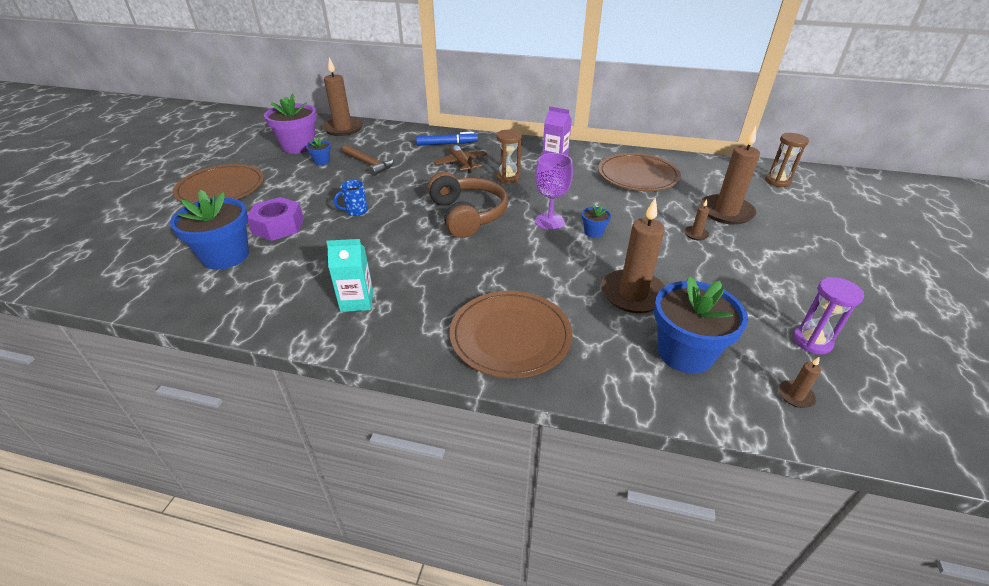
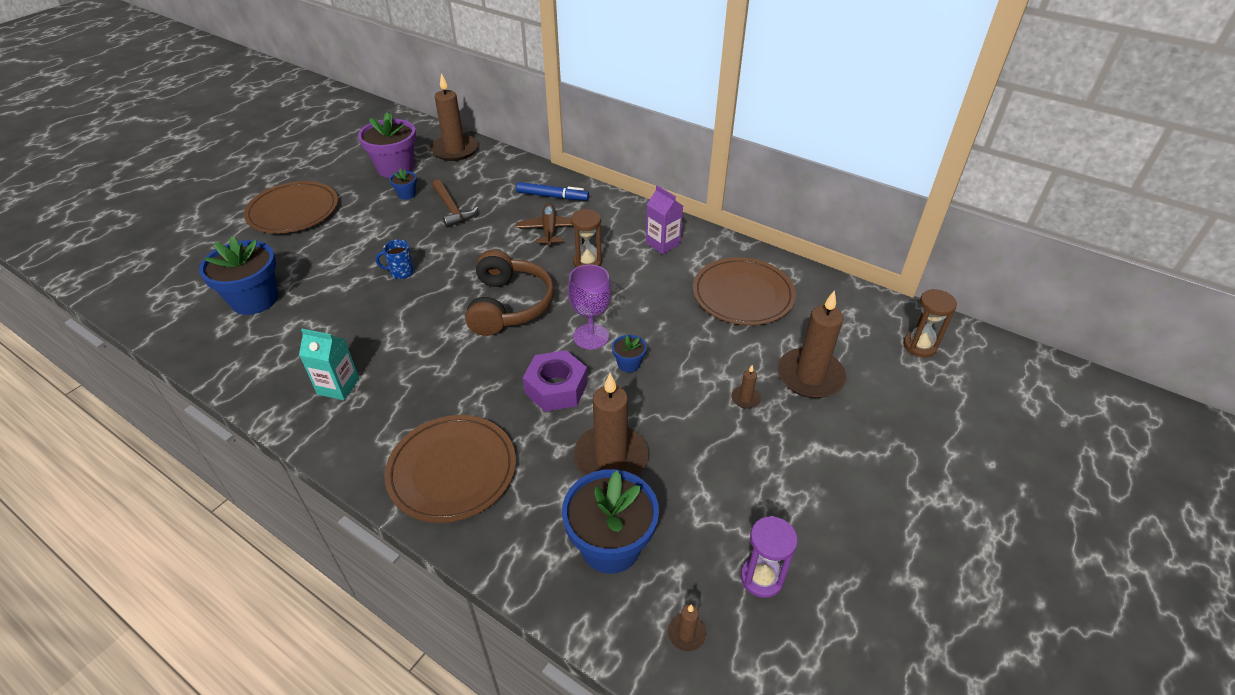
camera: 20 degrees right, 5 degrees up
purple nut [248,197,304,241] -> purple nut moved to [523,350,588,412]

